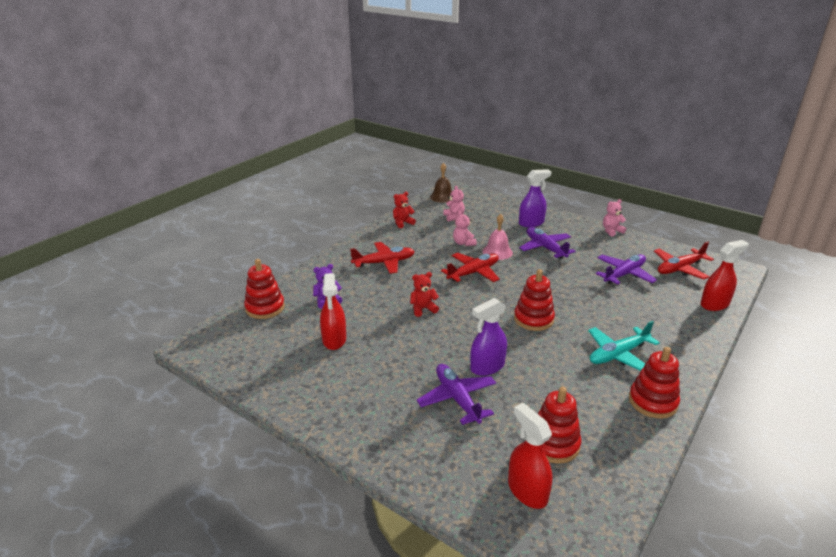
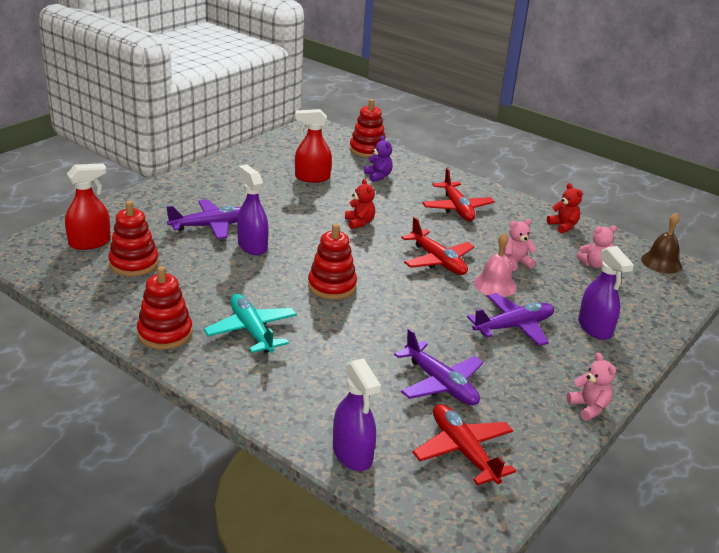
camera: 90 degrees right, 0 degrees up
red spray bottle [700,240,749,311] -> purple spray bottle [333,358,381,471]

